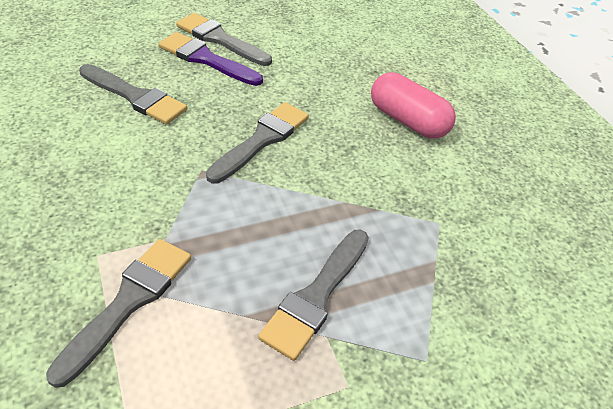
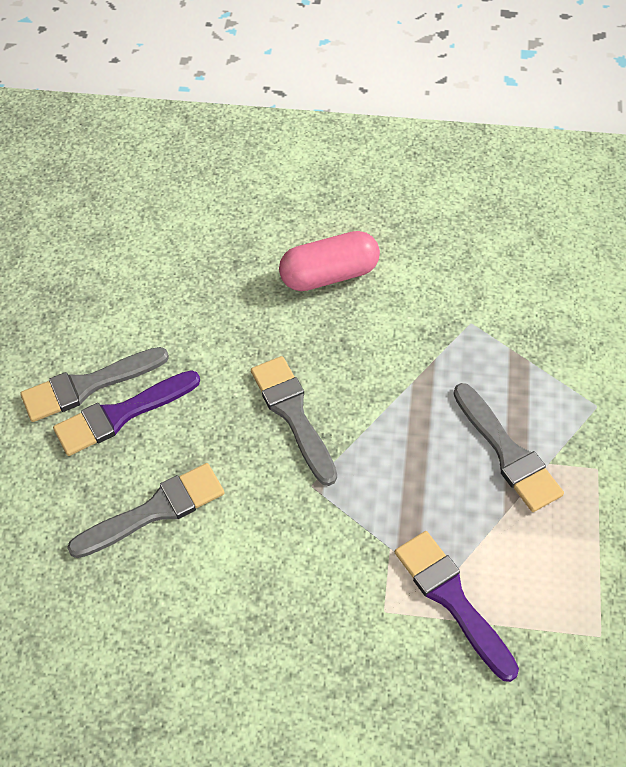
camera: 55 degrees left, 10 degrees up
grey brush [46,239,191,388] -> purple brush [395,531,519,682]

